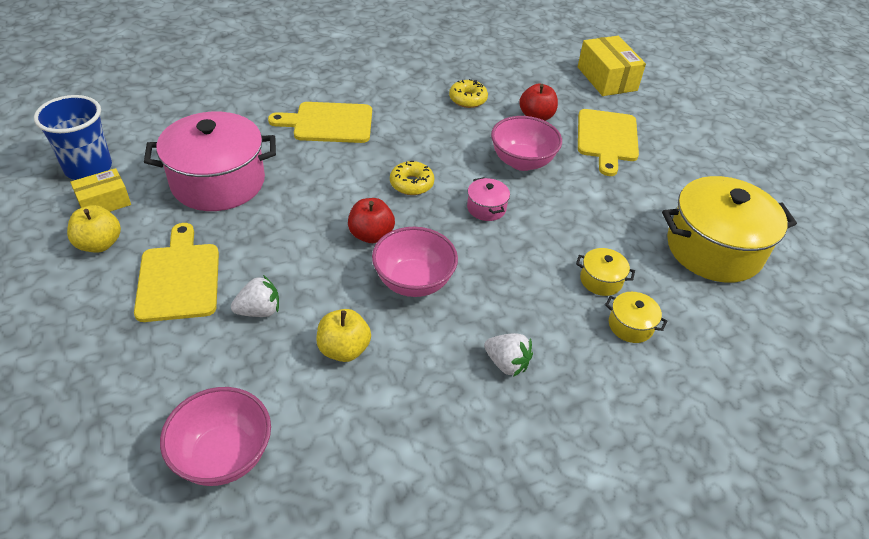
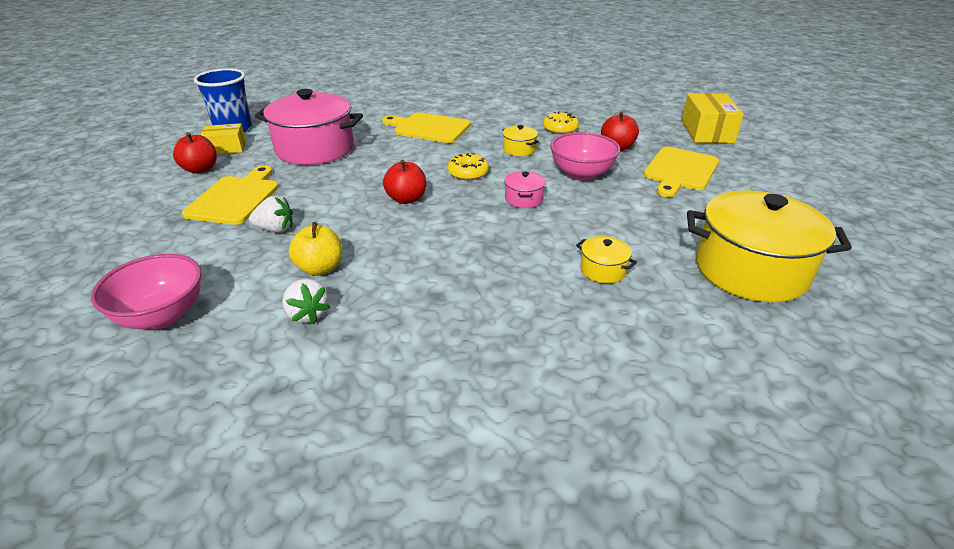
camera: 25 degrees right, 10 degrees down
yellow apple [67,205,121,252] -> red apple [173,132,217,174]
pink bowl [372,227,458,297] -> none
white strawberry [484,333,533,377] -> white strawberry moved to [282,279,330,324]
yellow pot [605,292,667,343] -> yellow pot moved to [502,125,539,156]

